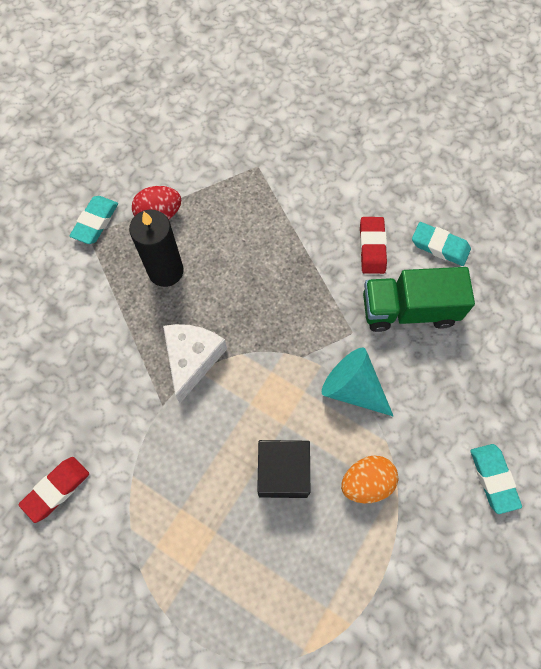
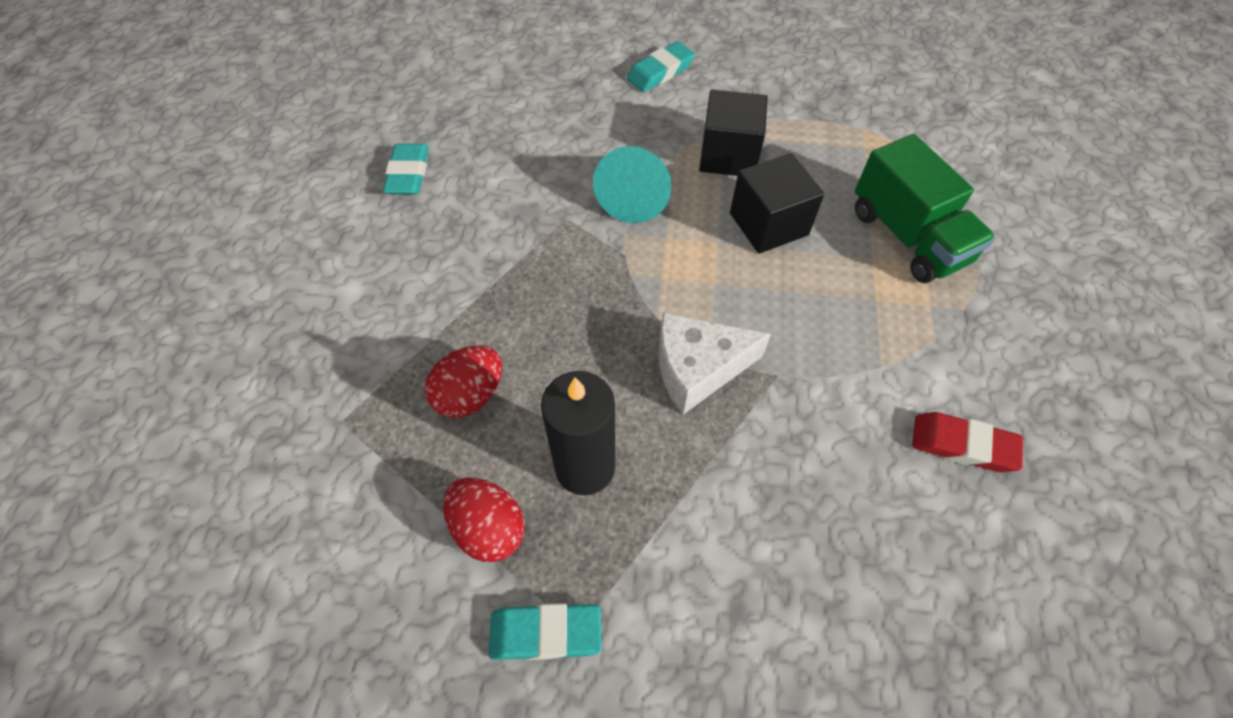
camera: 115 degrees left, 10 degrees down
orange egg [341,455,398,503] -> black cube [699,90,768,176]
red eraser [360,217,387,274] -> none
green truck [363,267,475,332] -> green truck moved to [855,134,996,283]
none -> red egg [425,346,502,418]

